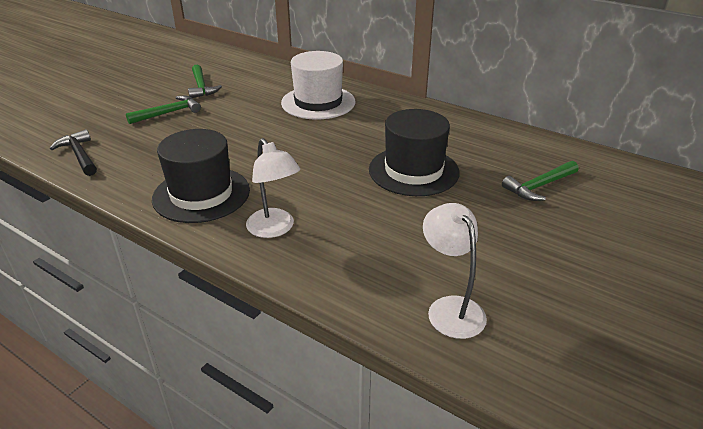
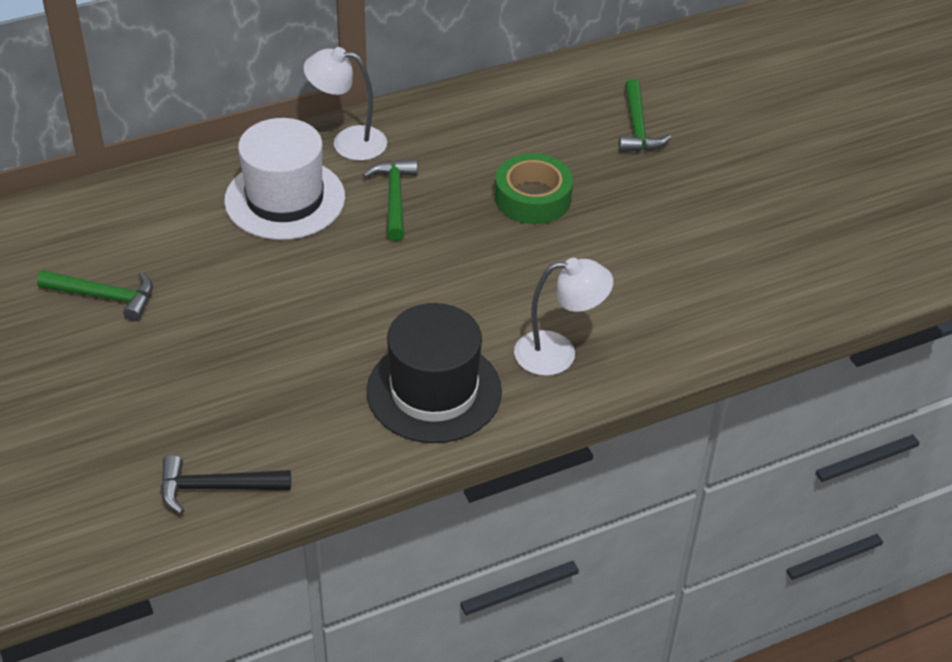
camera: 60 degrees left, 10 degrees up
green hammer [126,95,201,124] -> green hammer moved to [363,159,418,241]
black hat [369,109,459,196] -> green tape [495,153,573,224]
white lamp [423,203,487,339] -> white lamp moved to [304,47,387,161]

